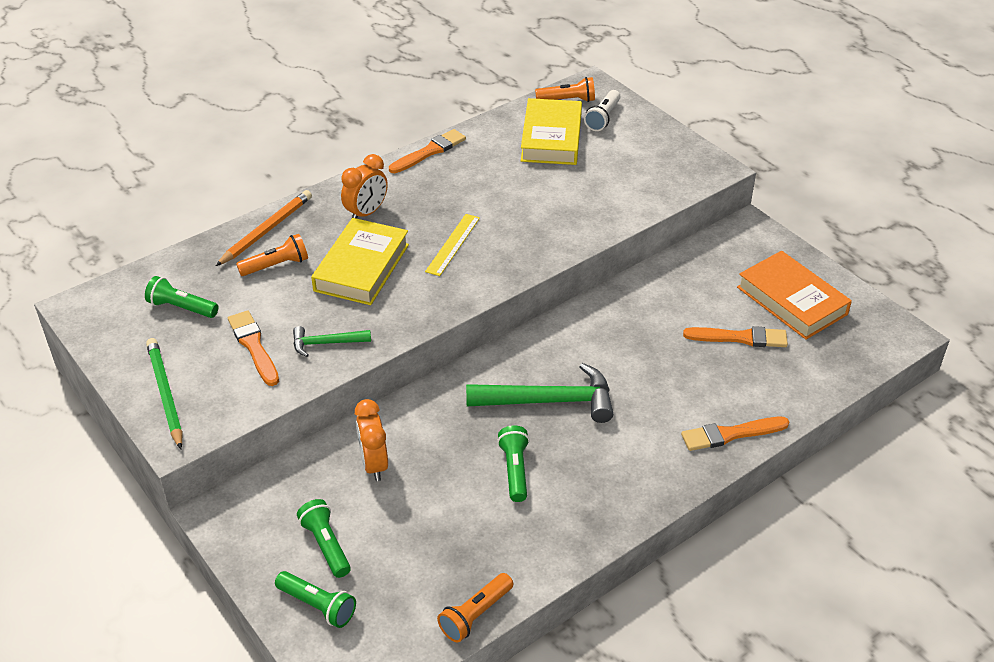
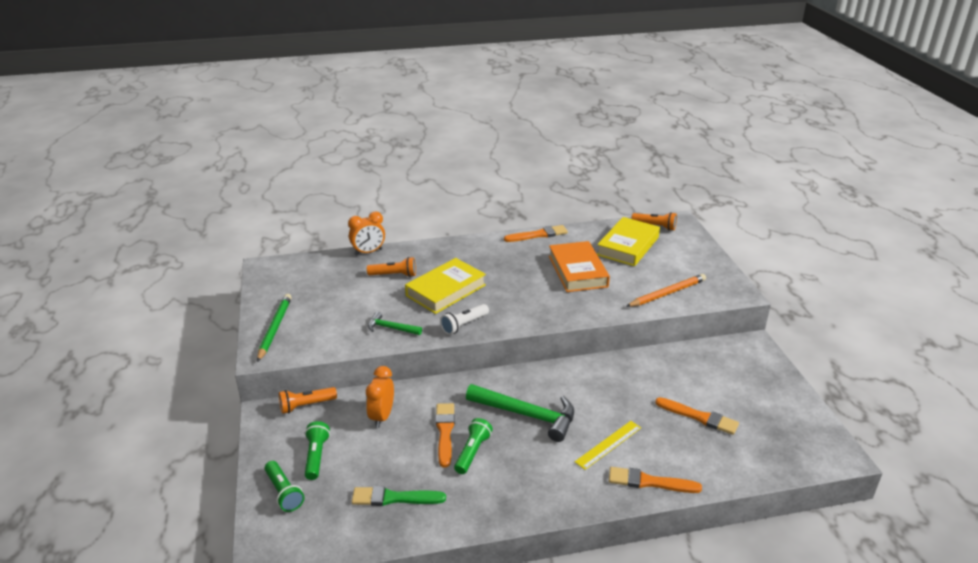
camera: 25 degrees right, 10 degrees down
green flashlight [145,276,218,318] -> none
orange pencil [216,190,312,266] -> orange pencil moved to [626,274,706,307]
orange brush [228,310,279,386] -> orange brush moved to [436,403,455,468]
orange clock [341,154,388,219] -> orange clock moved to [348,212,385,255]
yellow ruler [425,214,480,276] -> yellow ruler moved to [575,421,641,470]
orange flashlight [437,573,513,642] -> orange flashlight moved to [279,387,337,414]
white flashlight [584,90,621,131] -> white flashlight moved to [440,304,489,335]
orange book [737,251,852,340] -> orange book moved to [549,241,610,292]
none -> green brush [352,486,446,506]

